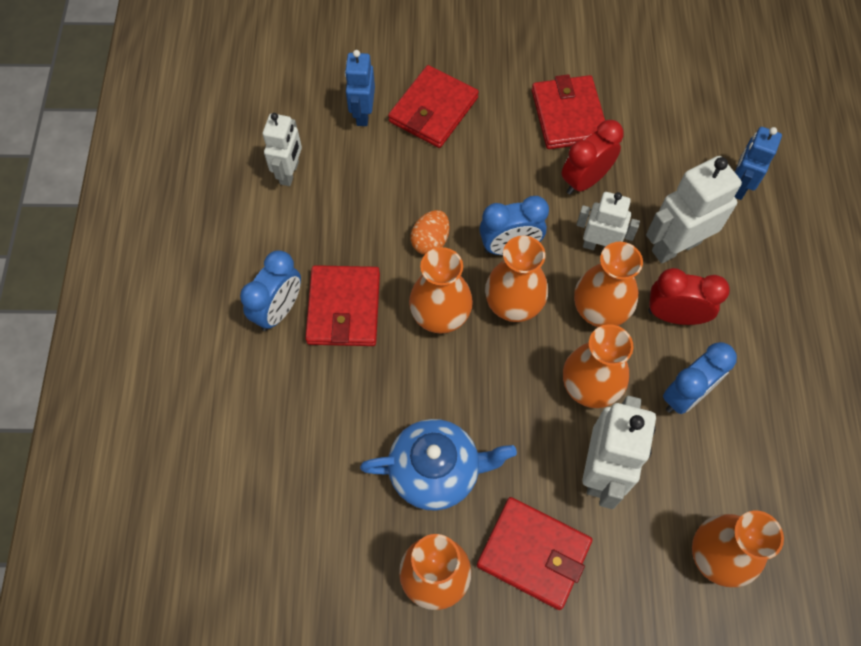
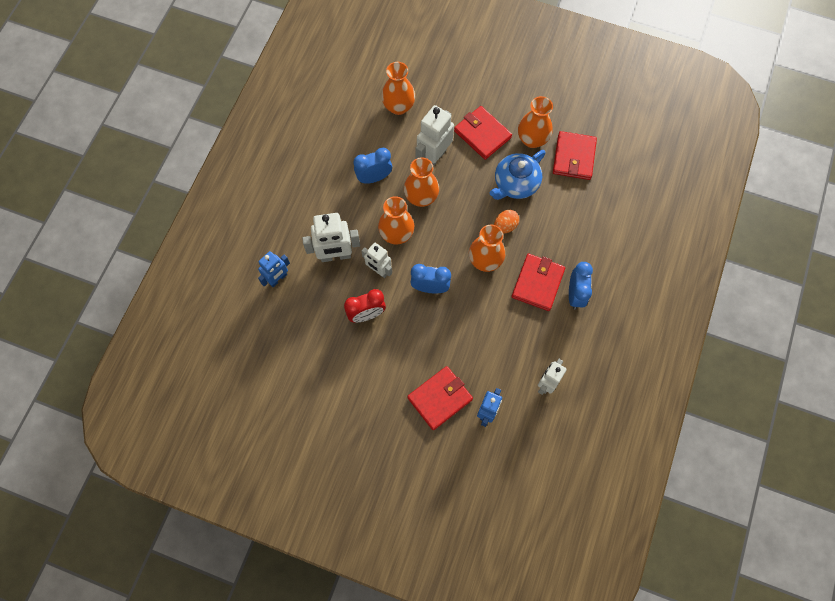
camera: 160 degrees left, 5 degrees up
blue clock [240,250,301,331] -> blue clock turned 135 degrees clockwise [569,262,593,309]
blue teapot [360,419,517,511] -> blue teapot turned 60 degrees counterclockwise [490,150,546,200]
orange egg [411,210,450,255] -> orange egg moved to [494,210,519,234]
orange vase [485,236,548,322] -> none
red wallet [532,74,605,149] -> red wallet moved to [553,131,597,180]
red clock [648,268,730,325] -> none

